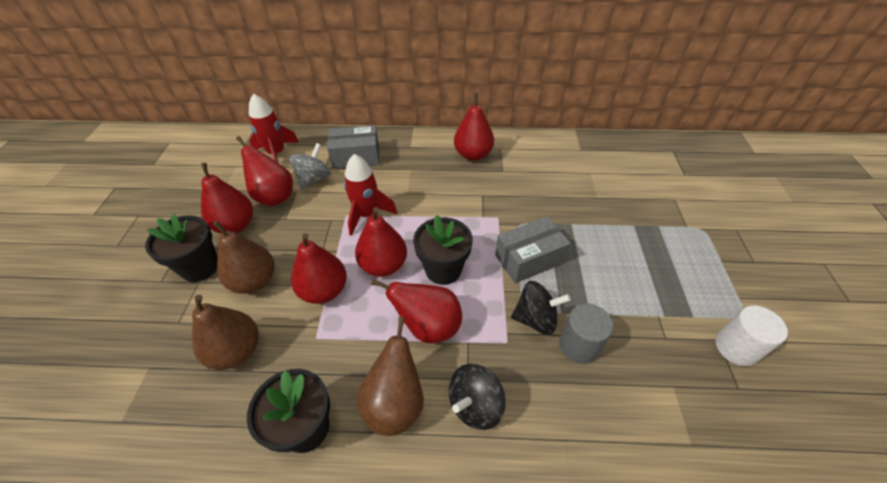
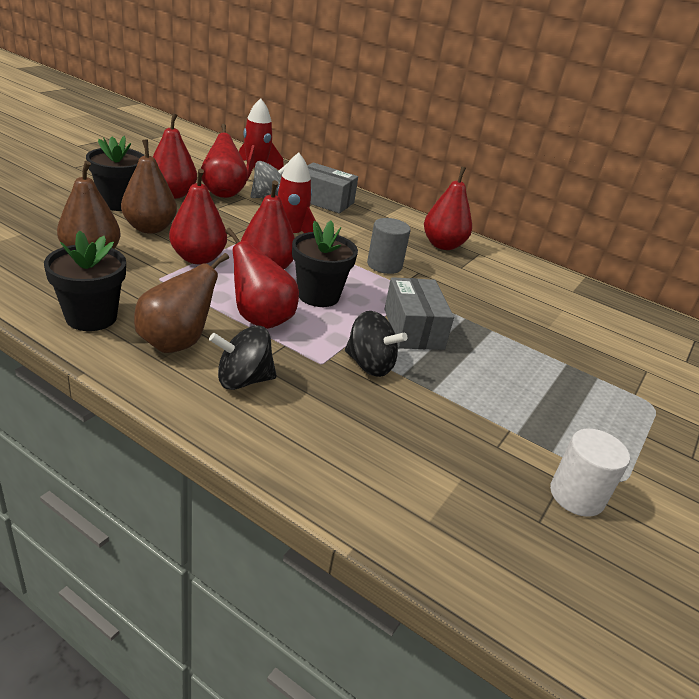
camera: 25 degrees right, 15 degrees down
grey box [495,216,571,283] -> grey box turned 75 degrees clockwise [384,277,454,350]
grey cylinder [559,304,613,364] -> grey cylinder moved to [367,218,411,274]

